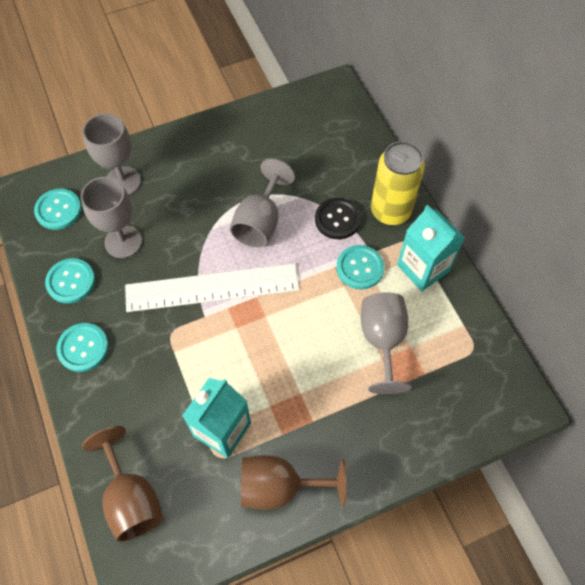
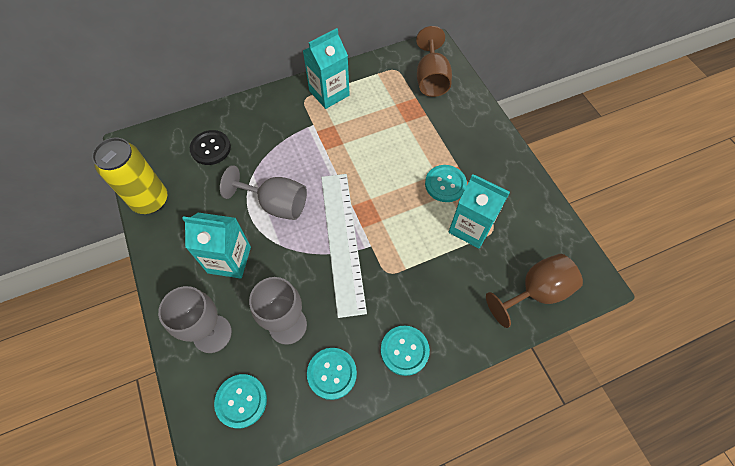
camera: 90 degrees left, 0 degrees up
brown goblet [241,455,346,510] -> brown goblet moved to [416,26,452,97]
black button [315,198,361,239] -> black button moved to [190,130,231,165]
turquoise button [336,245,384,289] -> turquoise button moved to [425,165,467,202]
grey goblet [361,292,411,394] -> none
yellow can [371,141,425,225] -> yellow can moved to [92,138,167,214]
none -> turquoise carton [182,213,251,279]

